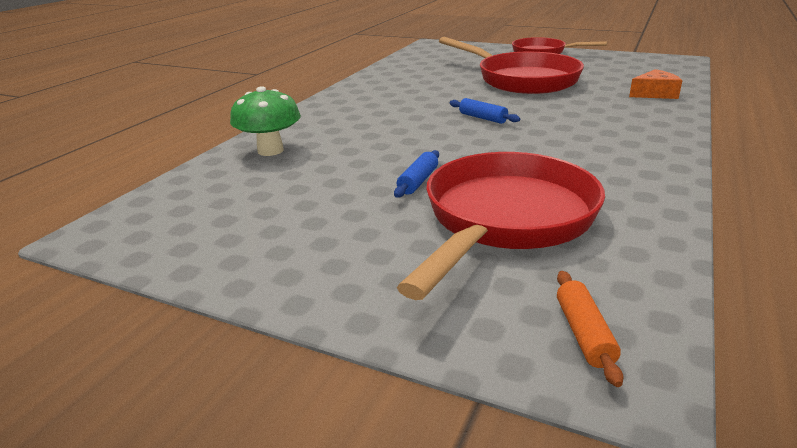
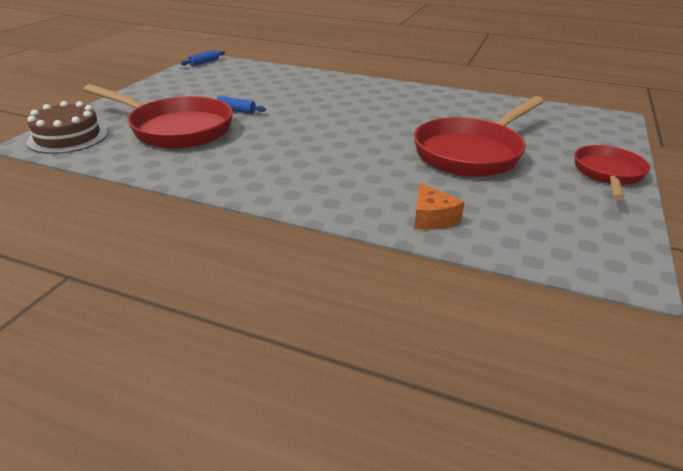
camera: 85 degrees right, 5 degrees up
green mushroom [230,86,301,156] -> none
blue rolling pin [449,98,520,124] -> blue rolling pin moved to [181,50,225,66]
orange rolling pin [557,271,623,387] -> brown cake [26,101,108,154]

